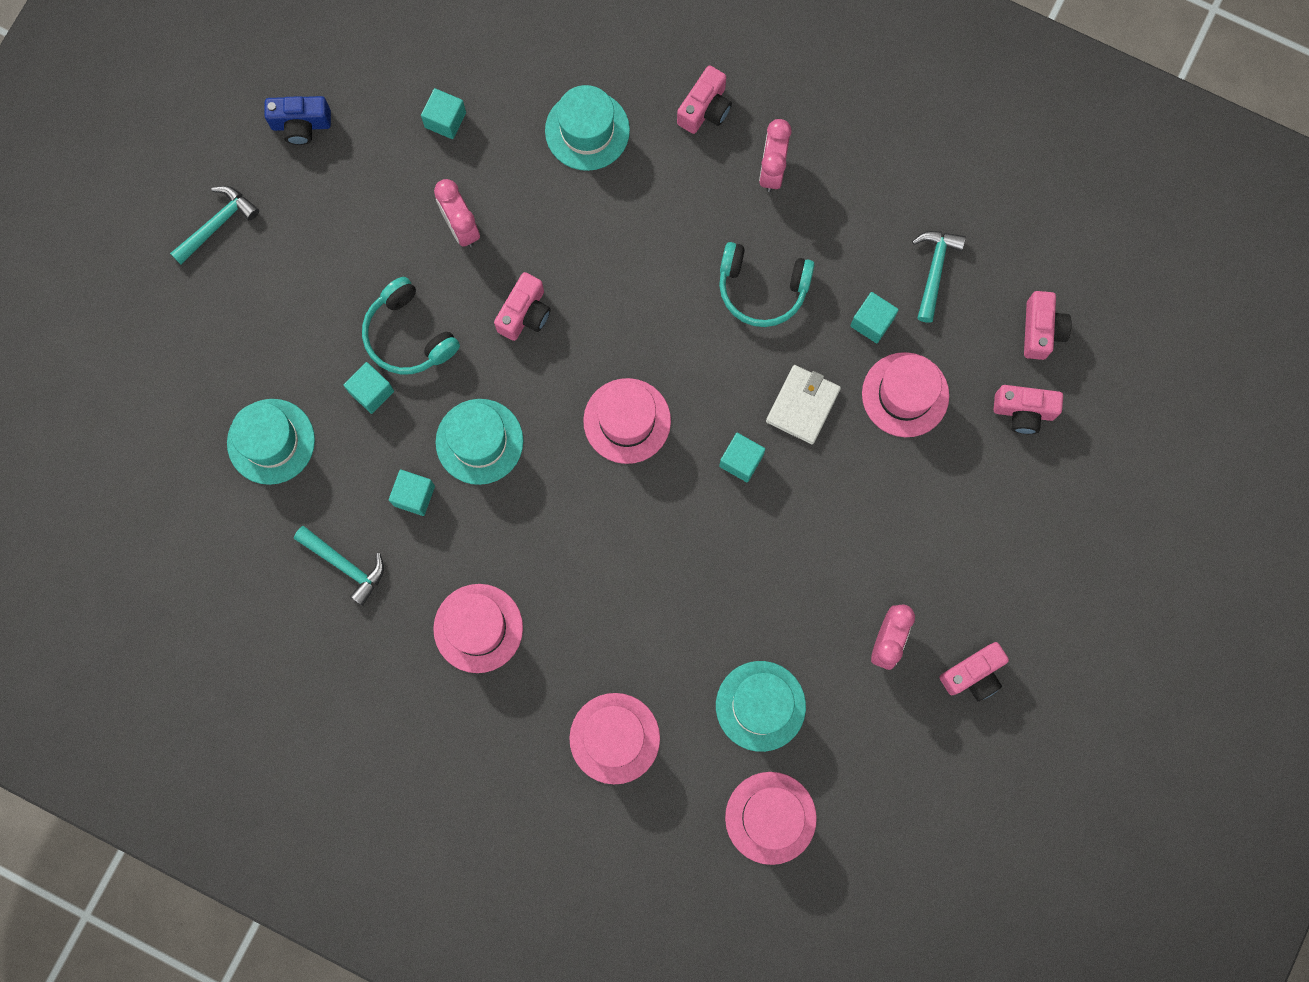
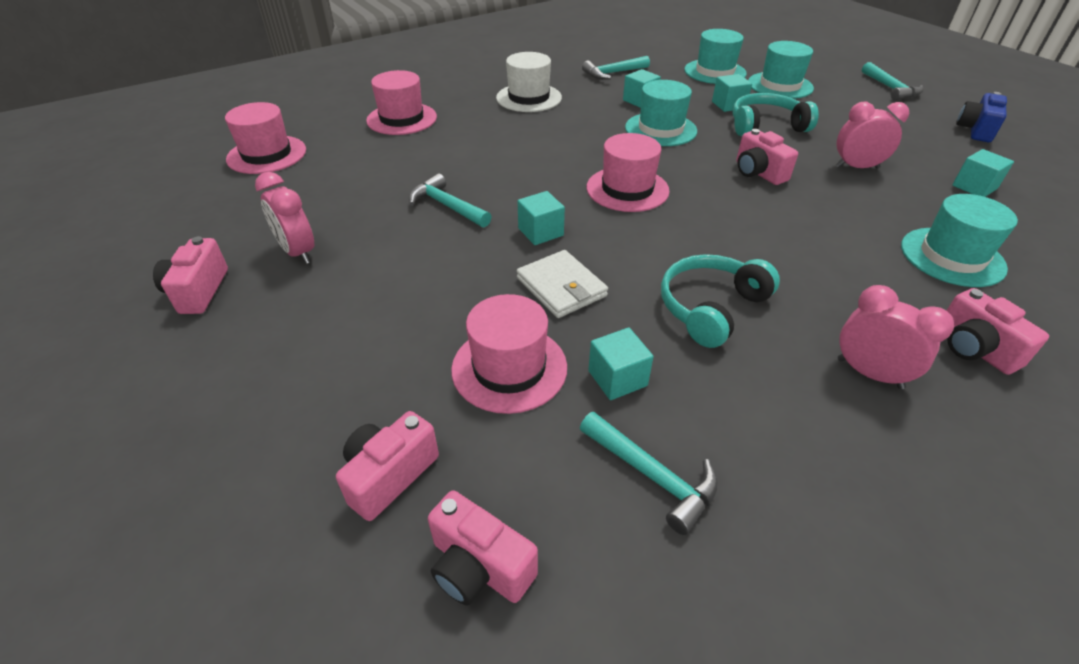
camera: 120 degrees right, 35 degrees down
pink hat [433,584,523,673] -> white hat [496,52,562,112]
turquoise hat [716,661,806,752] -> turquoise hat moved to [748,41,814,99]
none -> turquoise hammer [409,173,492,228]

